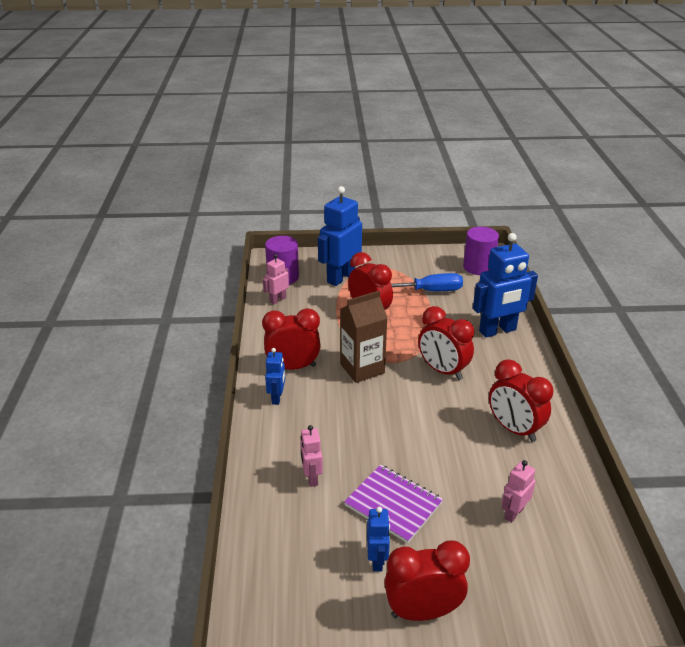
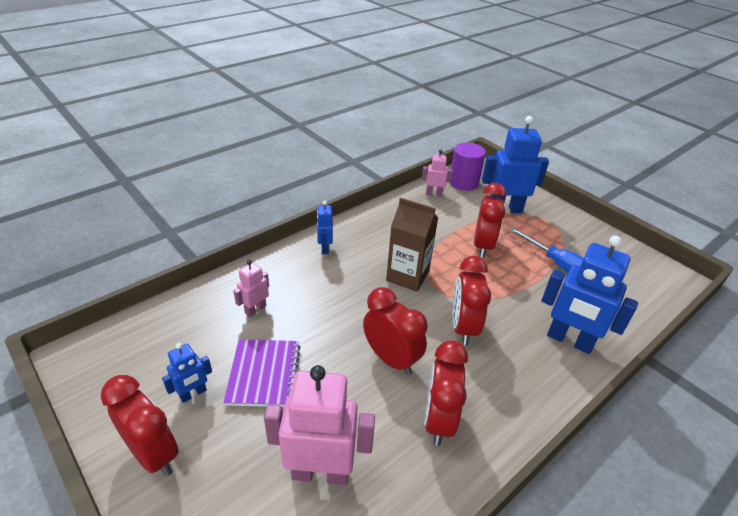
camera: 50 degrees right, 5 degrees up
red clock [262,308,321,370] -> red clock moved to [363,287,428,375]
blue robot [265,348,285,405] -> blue robot turned 120 degrees clockwise [317,201,333,254]
purple cylinder [463,227,499,275] -> none
pink robot [502,460,536,523] -> pink robot [264,365,375,485], size x1.97

